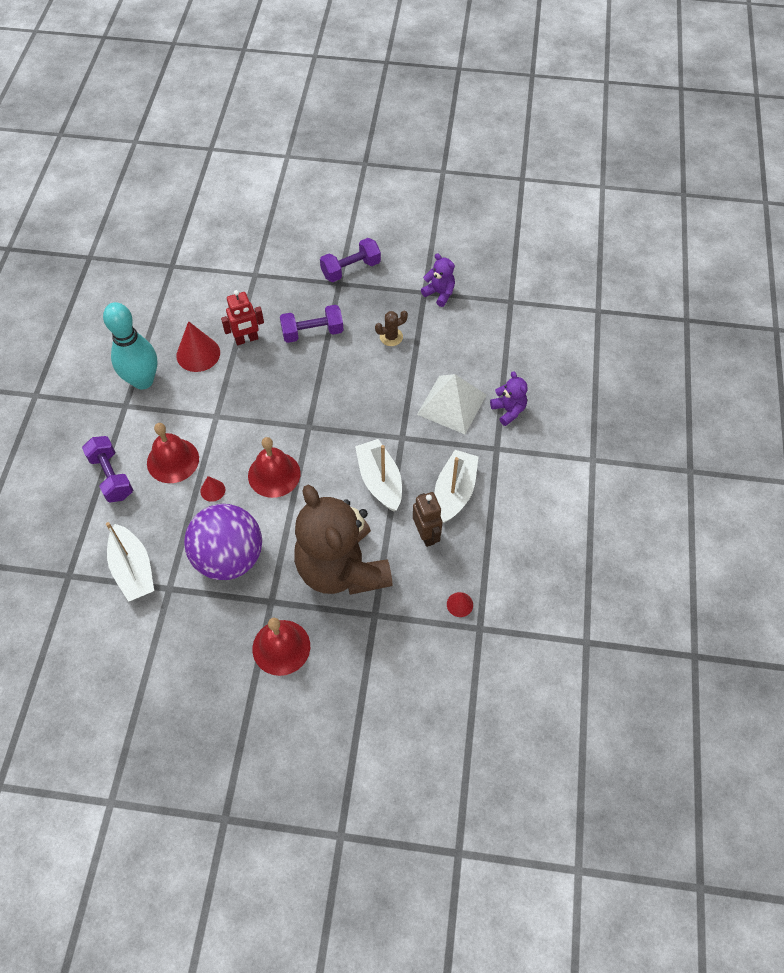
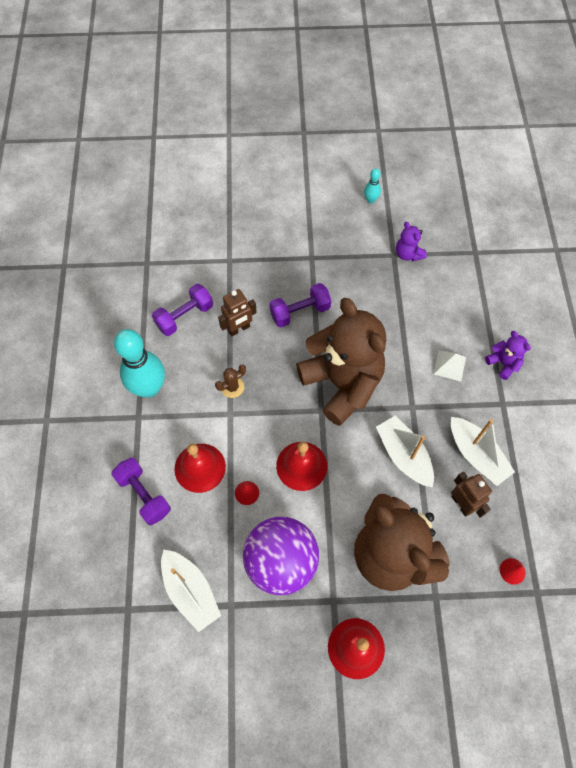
camera: 10 degrees left, 5 degrees up
red cone [176,321,220,372] -> none
red robot [221,290,264,345] -> brown robot [218,289,257,336]
purple dumbbell [320,238,381,282] -> purple dumbbell moved to [152,284,213,336]
brown cactus [375,310,408,346] -> brown cactus moved to [215,364,246,398]
white pyramid [417,374,486,434] -> white pyramid [433,350,466,381], size x0.56
purple teddy bear [421,253,455,307] -> purple teddy bear turned 150 degrees counterclockwise [396,222,427,261]
white boat [435,450,479,523] -> white boat turned 135 degrees clockwise [451,417,515,486]
none -> brown teddy bear [296,298,386,426]
none -> turquoise bowling pin [364,168,381,203]

